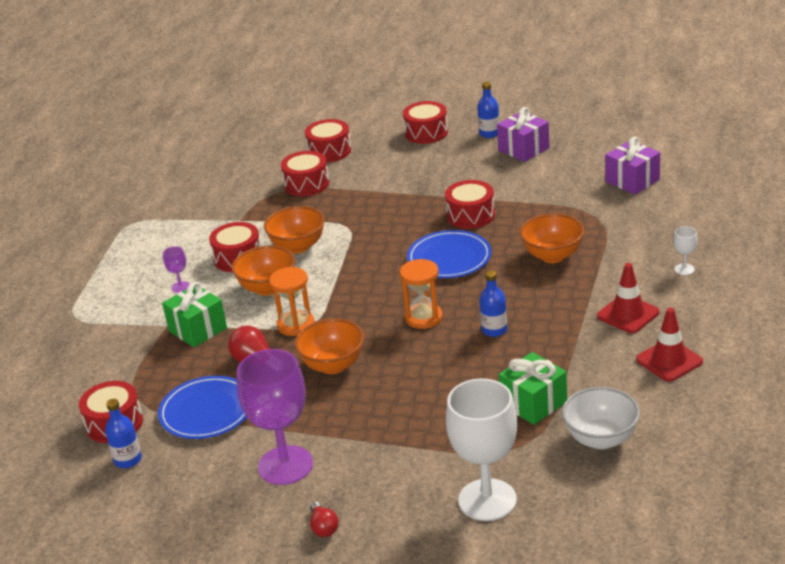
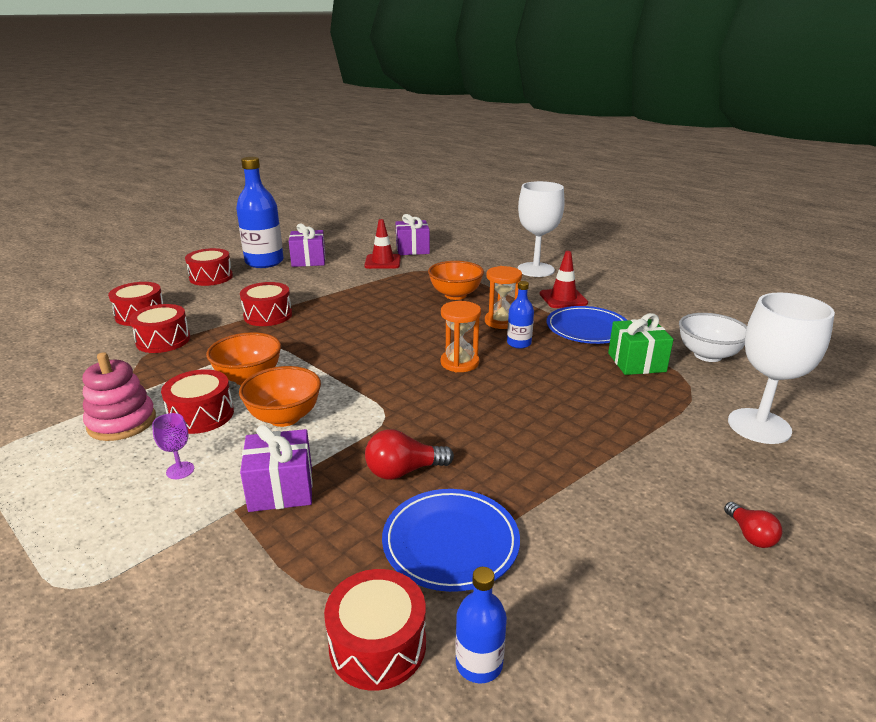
camera: 60 degrees left, 5 degrees down
green gift [162,282,227,347] -> purple gift [240,425,313,512]
purple goblet [237,349,313,485] -> none
orange hourglass [269,267,315,336] -> orange hourglass moved to [485,266,522,329]
orange bowl [295,319,364,374] -> none
red light bulb [310,502,339,537] -> red light bulb turned 60 degrees clockwise [724,502,783,548]
blue plate [407,230,491,278] -> blue plate moved to [546,306,628,344]
red drum [445,180,495,229] -> red drum moved to [240,282,292,326]
blue bottle [477,82,500,138] -> blue bottle [236,157,284,268], size x2.03
red traffic cone [636,308,703,382] -> red traffic cone moved to [365,219,401,269]
white goblet [674,227,698,275] -> white goblet [518,181,565,277], size x2.43
none -> pink stacking toy [82,352,156,441]

